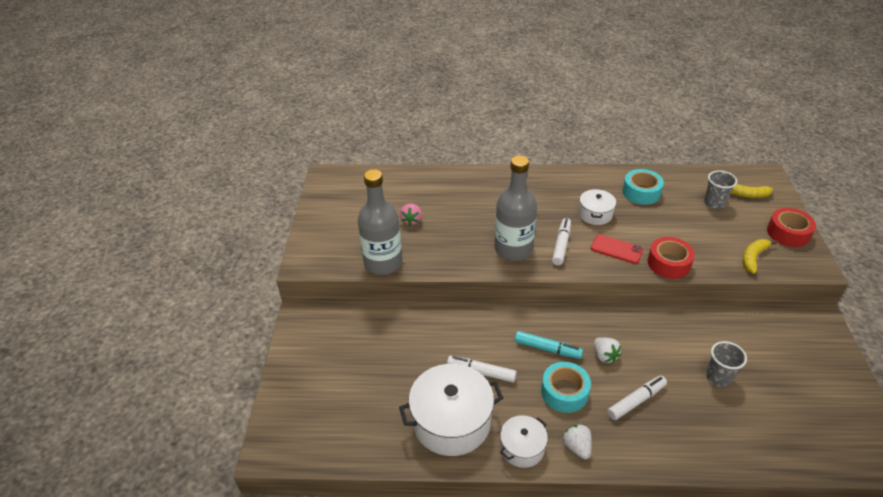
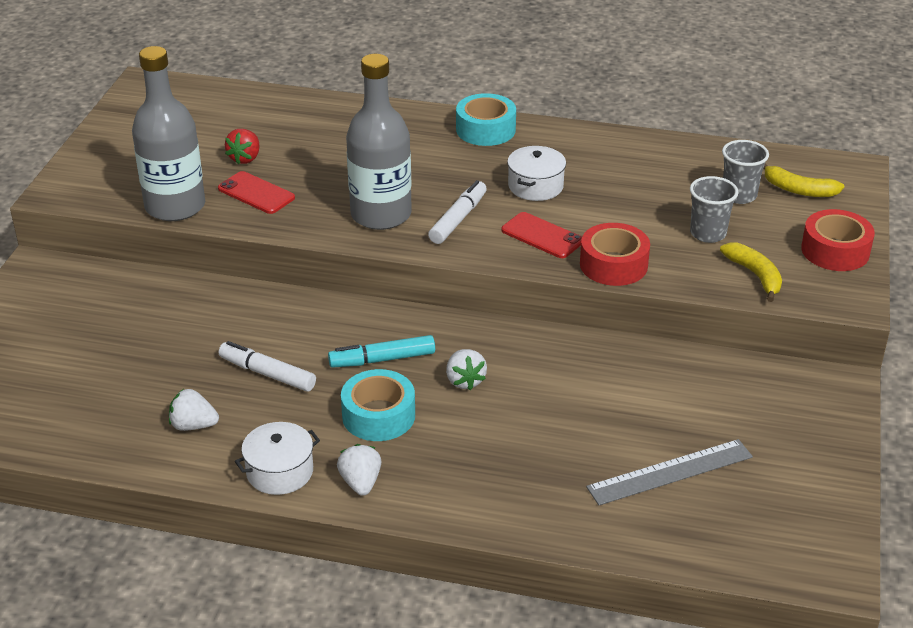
camera: 10 degrees right, 5 degrees down
white pot [399,364,503,456] -> white strawberry [169,389,219,431]
pink strawberry [400,203,422,226] -> red strawberry [225,129,260,164]
turquoise marker [515,331,583,359] -> turquoise marker turned 135 degrees clockwise [328,335,435,368]
white marker [607,376,667,420] -> none
turquoise tape [622,169,664,205] -> turquoise tape moved to [456,93,516,146]
grey cup [706,341,747,387] -> grey cup moved to [690,176,739,243]
yellow banana [743,239,777,274] -> yellow banana turned 105 degrees clockwise [720,243,782,302]
none -> red phone [218,171,295,214]
none -> grey ruler [586,439,753,505]

